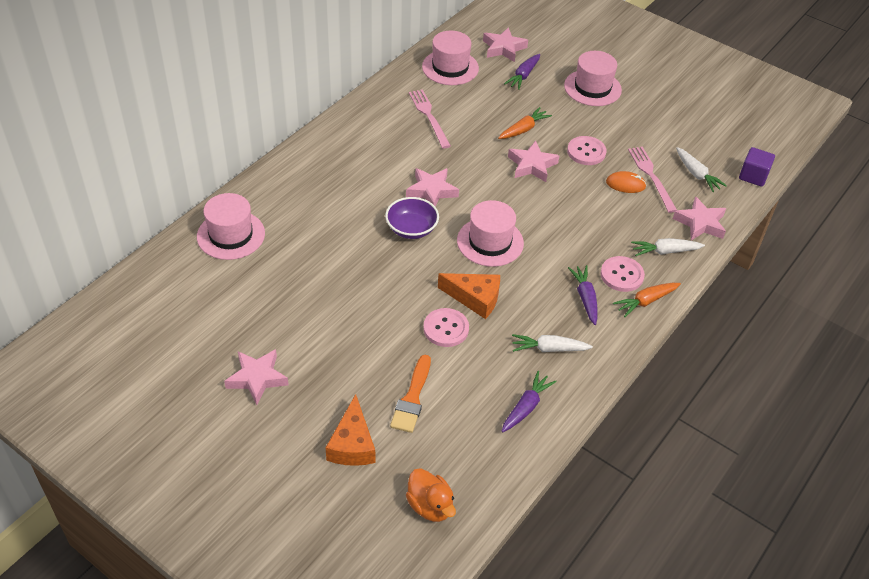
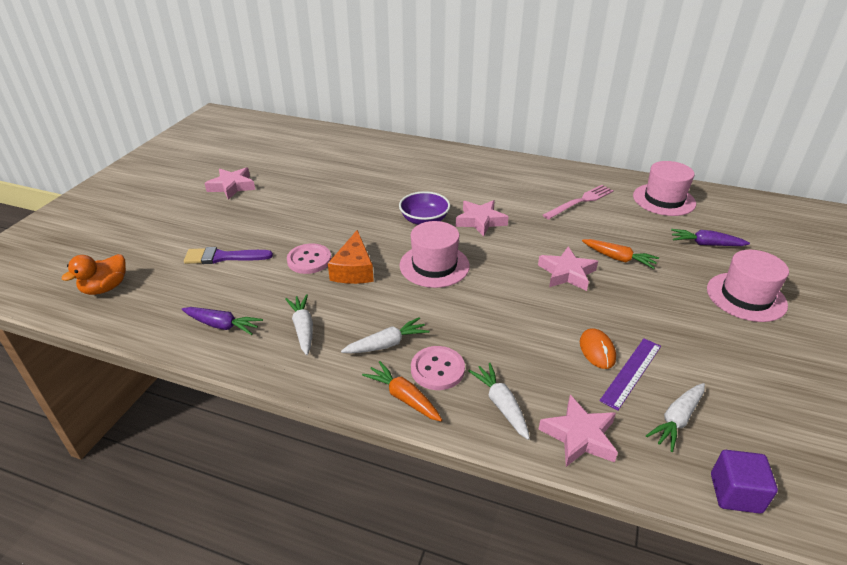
camera: 75 degrees right, 10 degrees down
pink hat [197,193,265,260] -> none
orange cheese [325,394,375,466] -> none
orange brush [390,355,431,433] -> purple brush [184,247,273,264]
pink star [483,27,528,62] -> none
pink button [567,136,606,165] -> none
purple carrot [568,265,598,325] -> white carrot [341,317,429,353]
pink fork [628,146,677,213] -> purple ruler [599,338,661,411]

